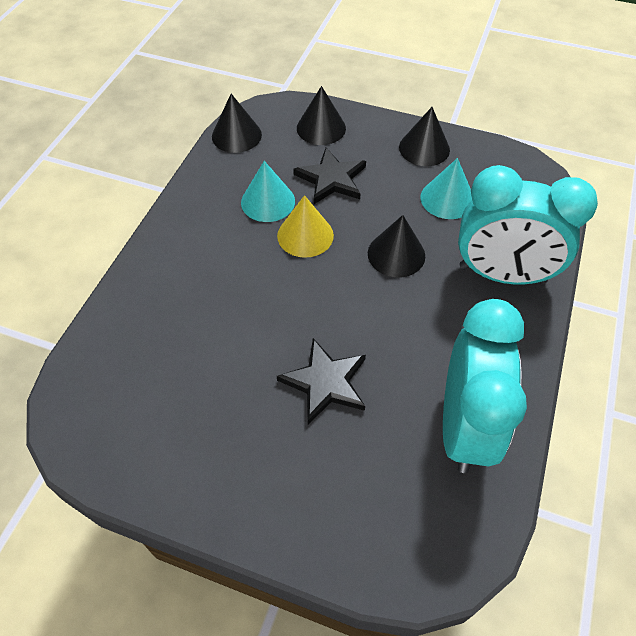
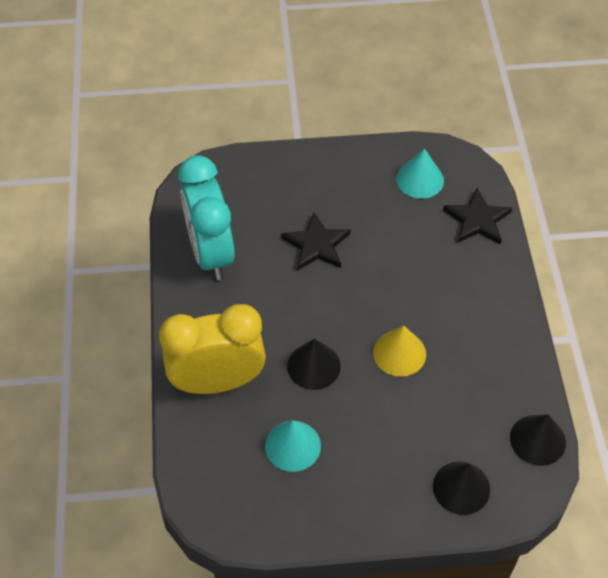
camera: 155 degrees right, 0 degrees up
turquoise cone [241,161,295,222] -> turquoise cone moved to [396,148,444,199]
black star [293,147,366,204] -> black star moved to [443,188,512,244]
black cone [399,107,450,166] -> none
turquoise clock [458,165,598,284] -> yellow clock [159,304,266,394]

